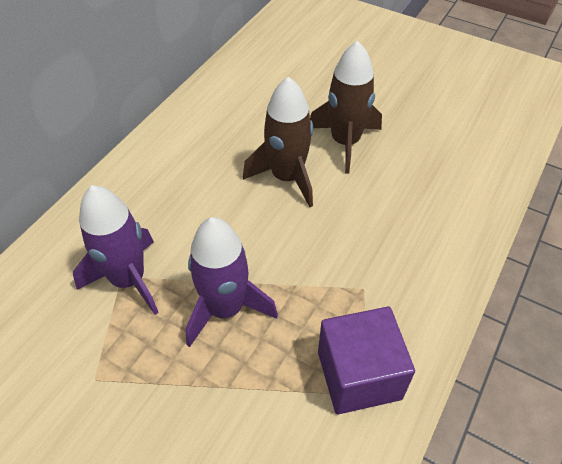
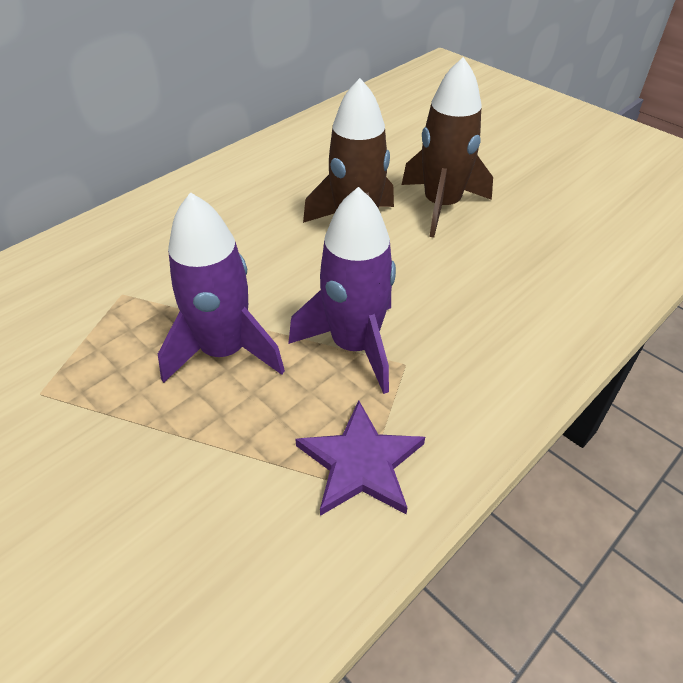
camera: 15 degrees right, 5 degrees down
purple rocket [73,185,159,315] -> purple rocket moved to [288,187,396,394]
purple cube [318,307,415,414] -> purple star [295,400,425,516]

